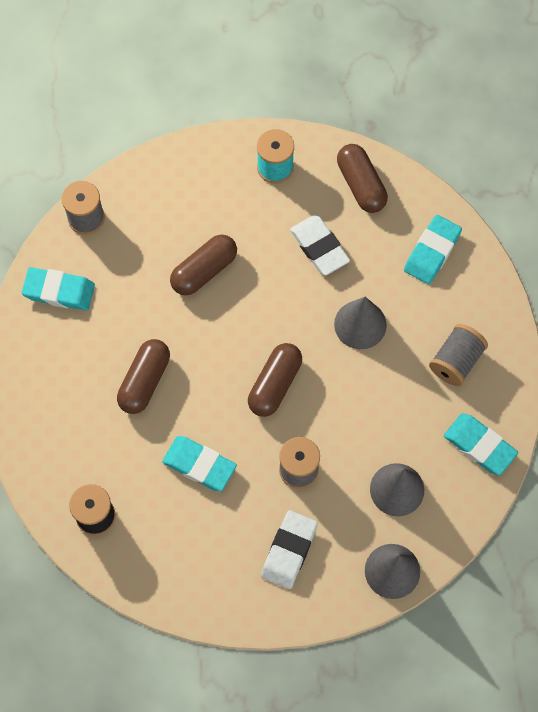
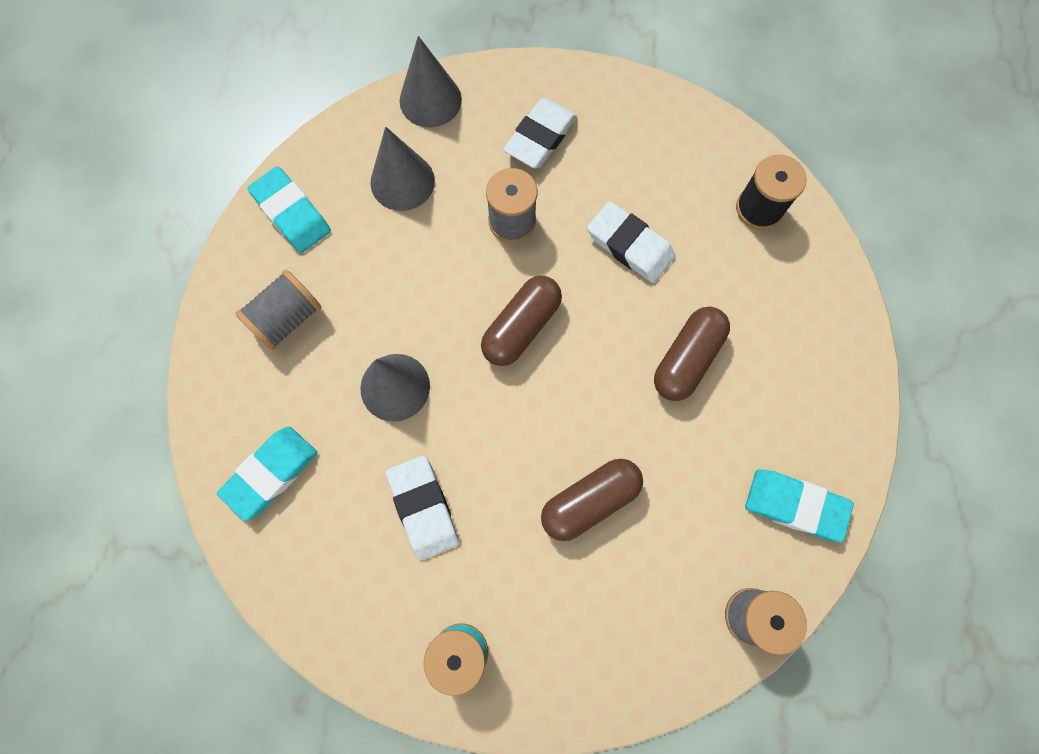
camera: 170 degrees left, 5 degrees up
turquoise eraser [162,436,237,491] -> white eraser [587,201,675,283]
brown capsule [337,144,388,213] -> none

